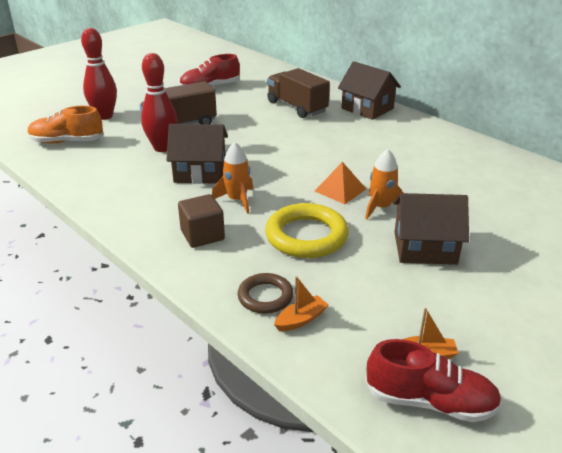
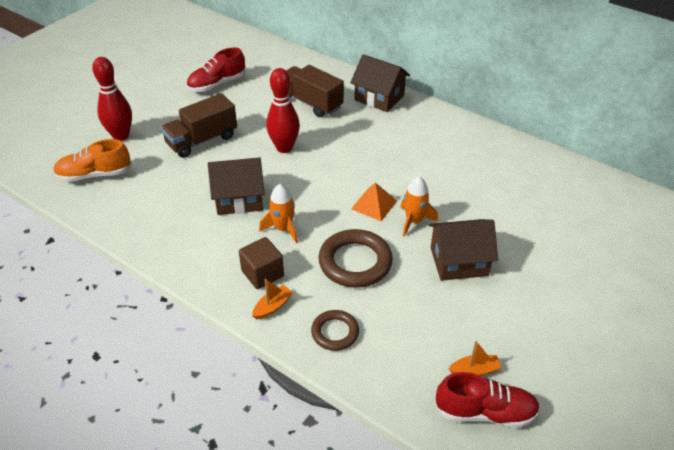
camera: 10 degrees left, 10 degrees up
red bowling pin [141,53,177,152] -> red bowling pin moved to [266,68,300,153]
yellow ring [265,203,349,258] -> brown ring [318,229,393,288]
orange boat [274,276,329,331] -> orange boat moved to [252,279,293,319]

